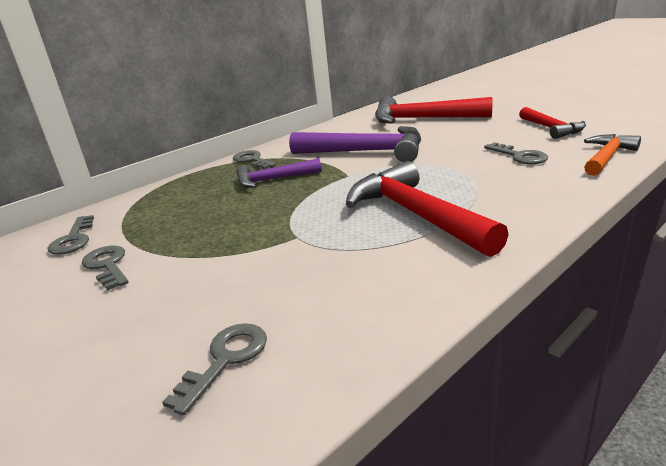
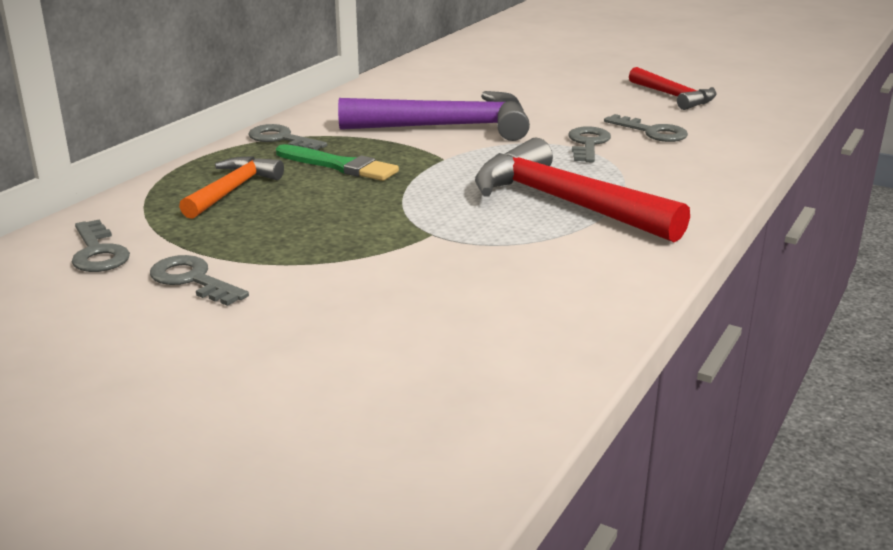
camera: 20 degrees left, 0 degrees up
grey key [162,323,267,416] -> grey key moved to [568,126,611,163]
purple hammer [236,158,322,188] -> green brush [276,144,399,181]
red hammer [375,96,493,124] -> none
orange hammer [584,134,641,176] -> orange hammer moved to [179,156,284,219]

